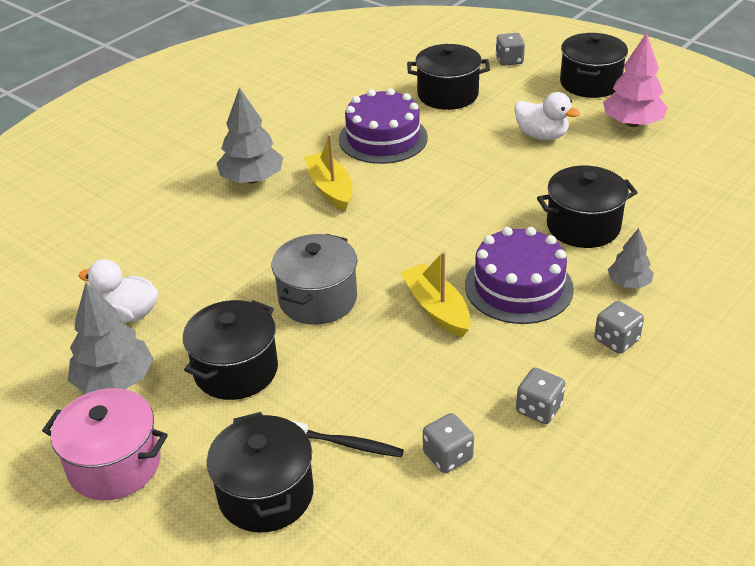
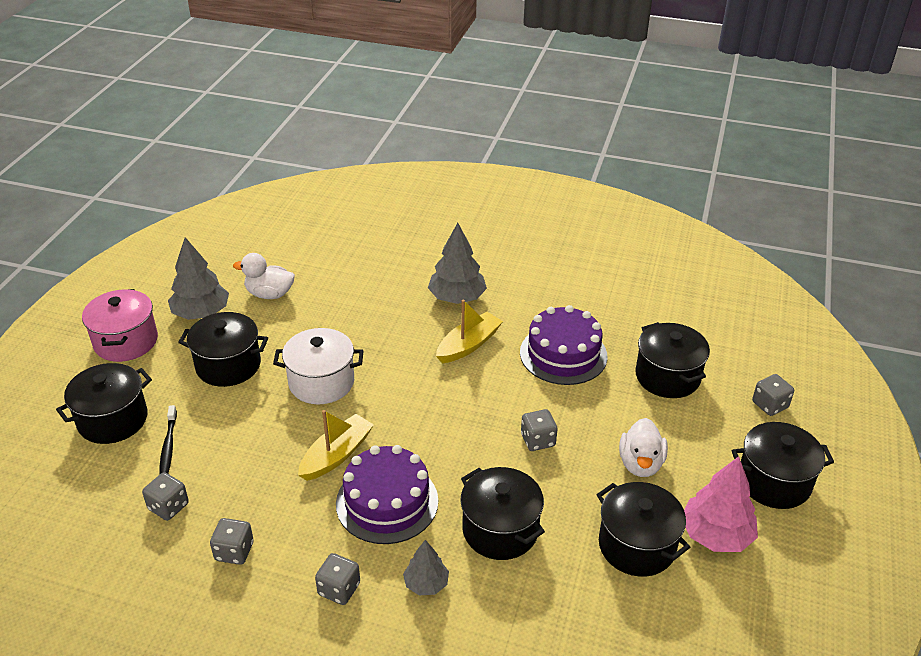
camera: 65 degrees right, 0 degrees up
white duck [79,259,159,322] -> white duck turned 75 degrees counterclockwise [233,253,295,299]
grey pot [271,234,357,325] -> white pot [273,328,364,404]
none -> grey dice [521,409,558,451]
none -> black pot [597,482,690,577]

